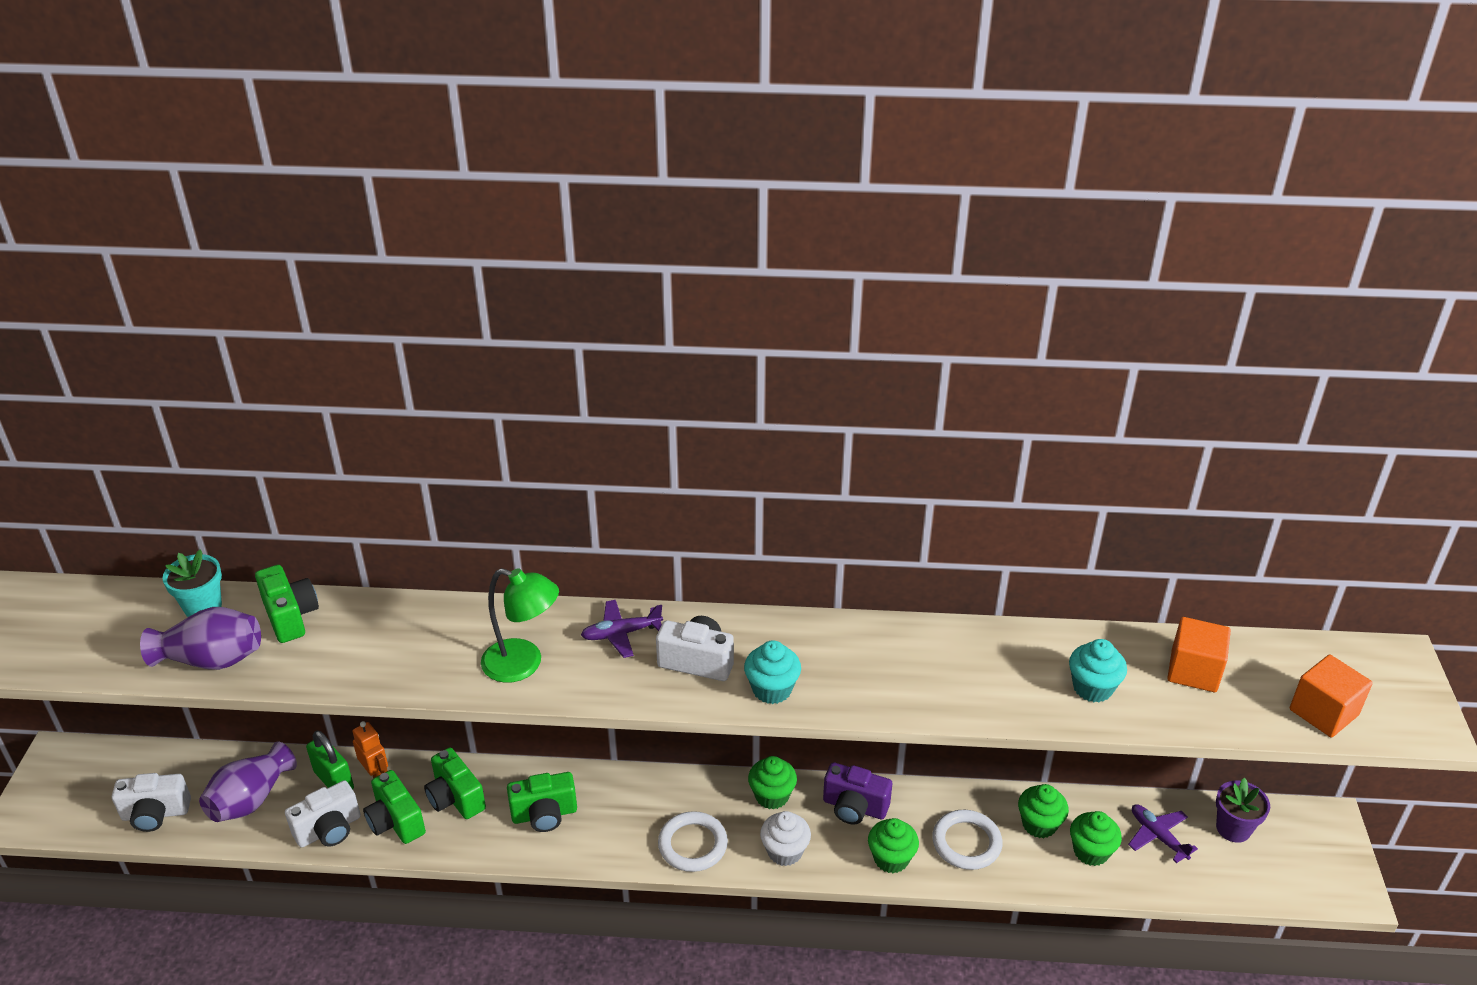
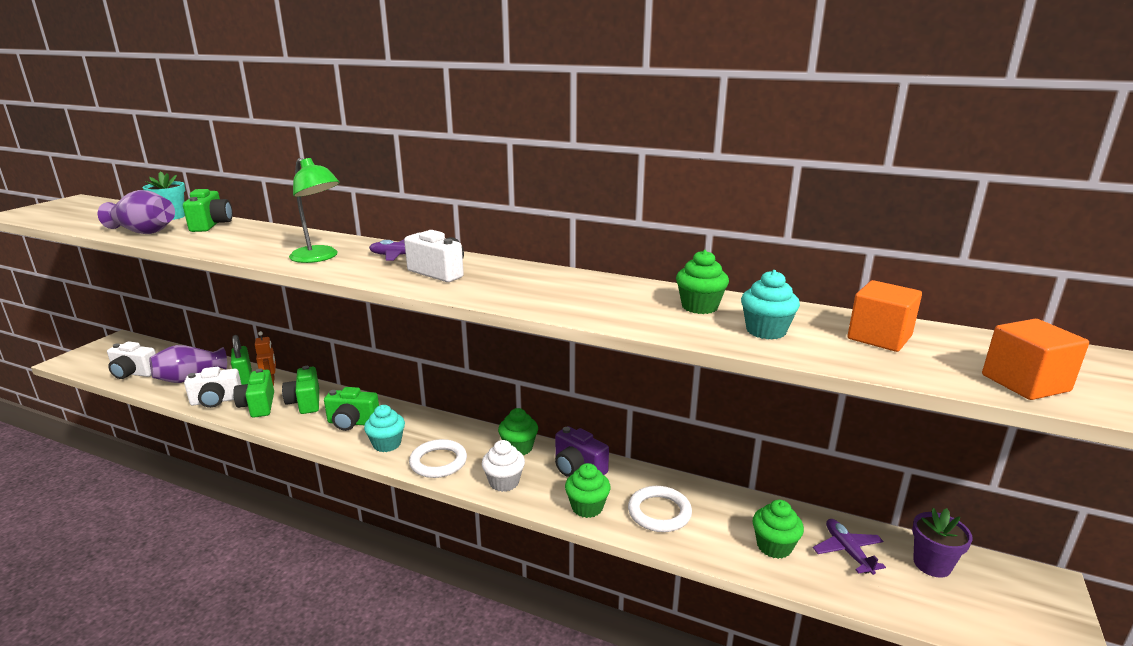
camera: 20 degrees right, 15 degrees down
turquoise cupcake [744,640,801,704] -> turquoise cupcake moved to [364,405,405,452]
green cupcake [1018,784,1069,838] -> green cupcake moved to [676,250,729,314]

